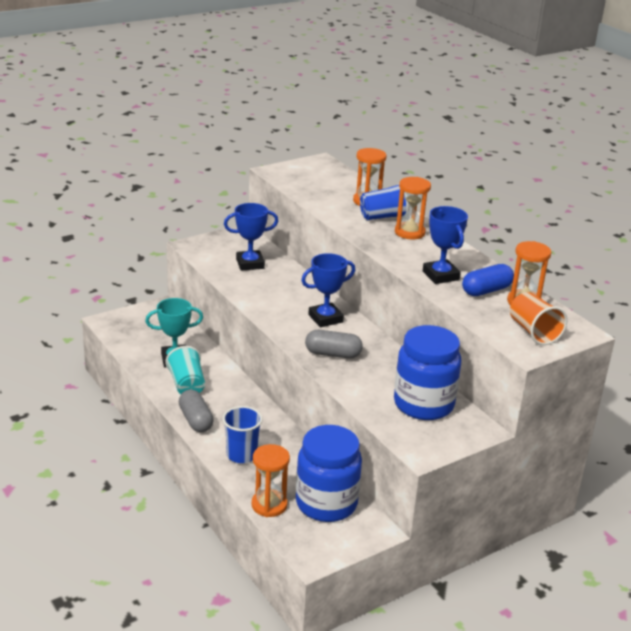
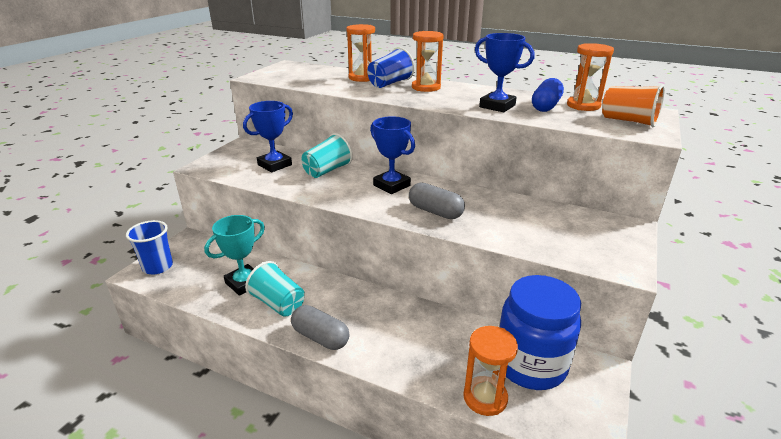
camera: 30 degrees left, 0 degrees up
blue cup [222,406,263,463] -> blue cup moved to [126,220,173,274]
blue trophy [301,253,355,327] -> blue trophy turned 75 degrees counterclockwise [370,116,415,194]
grey capsule [305,330,363,358] -> grey capsule turned 60 degrees clockwise [409,182,465,219]
blue jar [394,325,461,420] -> none
none -> turquoise cup [302,133,353,178]

